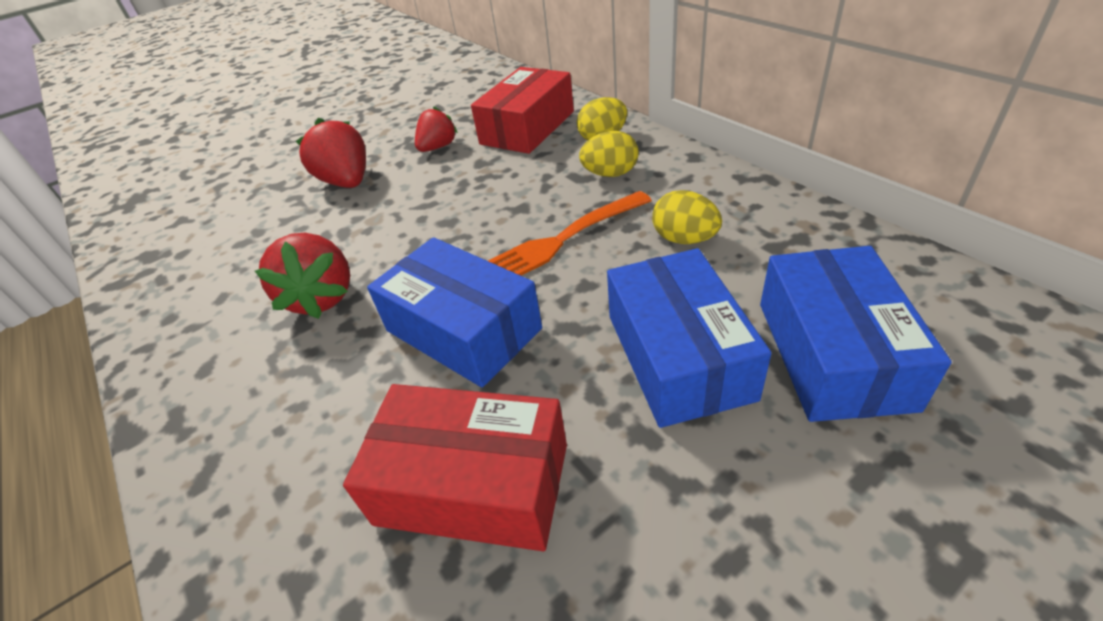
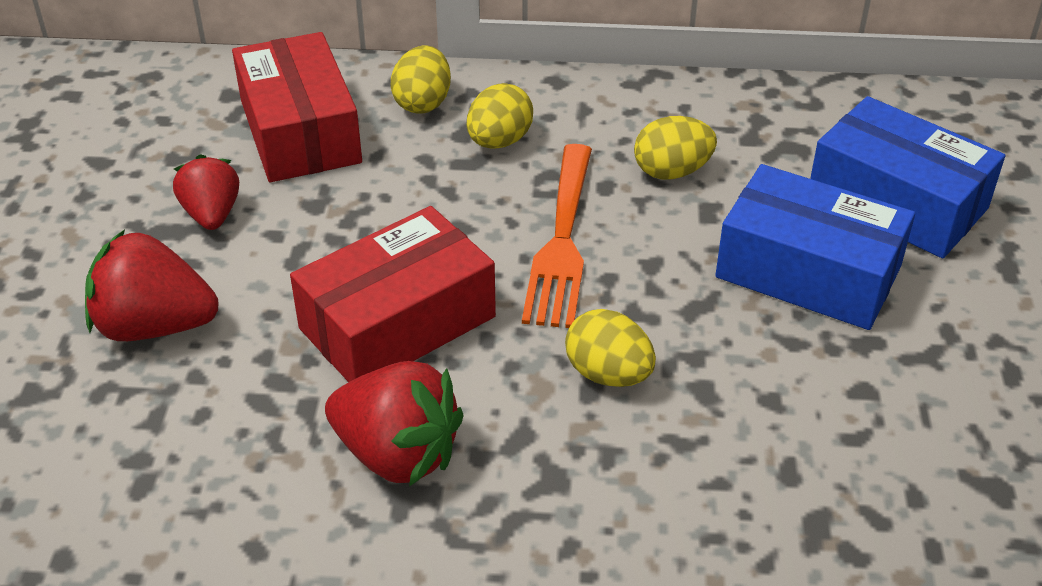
camera: 55 degrees left, 0 degrees up
red box [343,384,567,551] -> red box moved to [290,206,496,382]
blue box [367,237,542,387] -> yellow egg [565,309,656,387]

